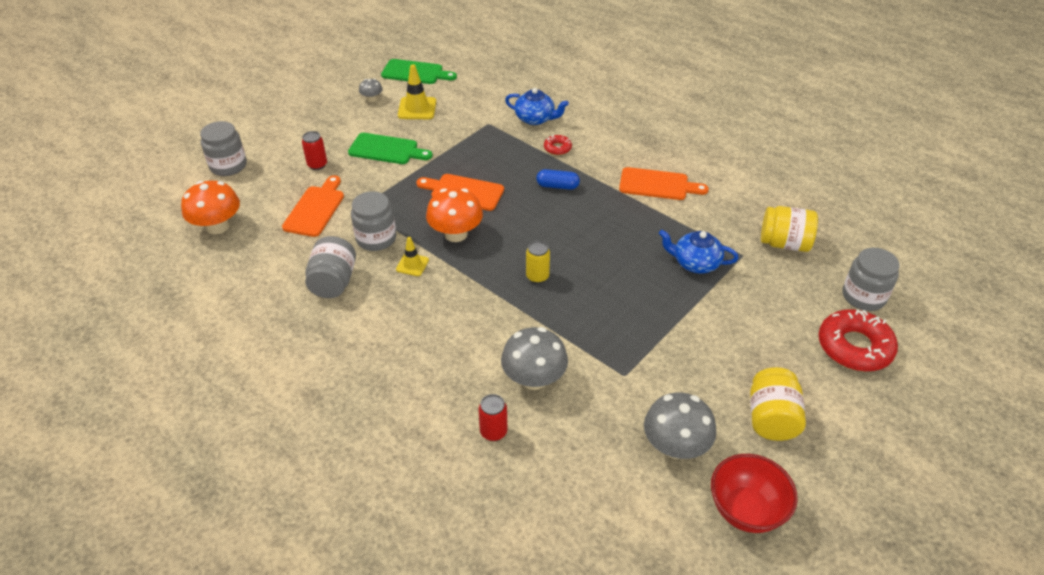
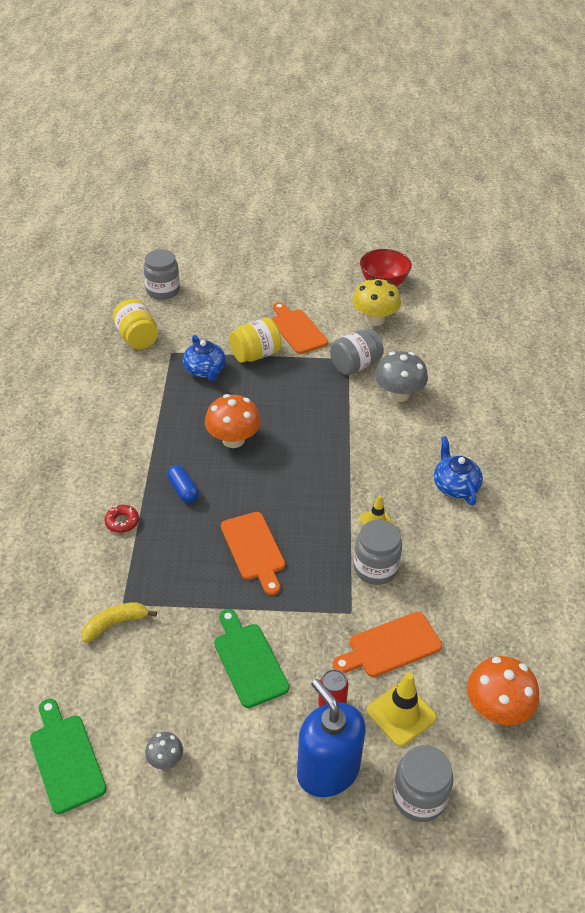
camera: 130 degrees left, 0 degrees up
grey jar [305,236,356,298] -> grey jar moved to [330,328,384,375]
yellow traffic cone [398,64,436,119] -> yellow traffic cone moved to [367,672,437,747]
orange mushroom [426,188,483,242] -> orange mushroom moved to [205,394,261,448]
red can [479,394,507,441] -> none
blue teapot [505,88,569,125] -> blue teapot moved to [434,436,483,505]
yellow can [526,241,550,284] -> none
orange cutting board [619,167,709,200] -> orange cutting board moved to [272,302,328,354]
grey mushroom [644,392,716,459] -> yellow mushroom [352,278,401,326]
yellow jar [750,367,806,441] -> yellow jar moved to [229,318,282,363]
red donut [819,309,898,371] -> none
none -> yellow banana [82,602,157,643]
none -> blue soap dispenser [297,679,366,797]

